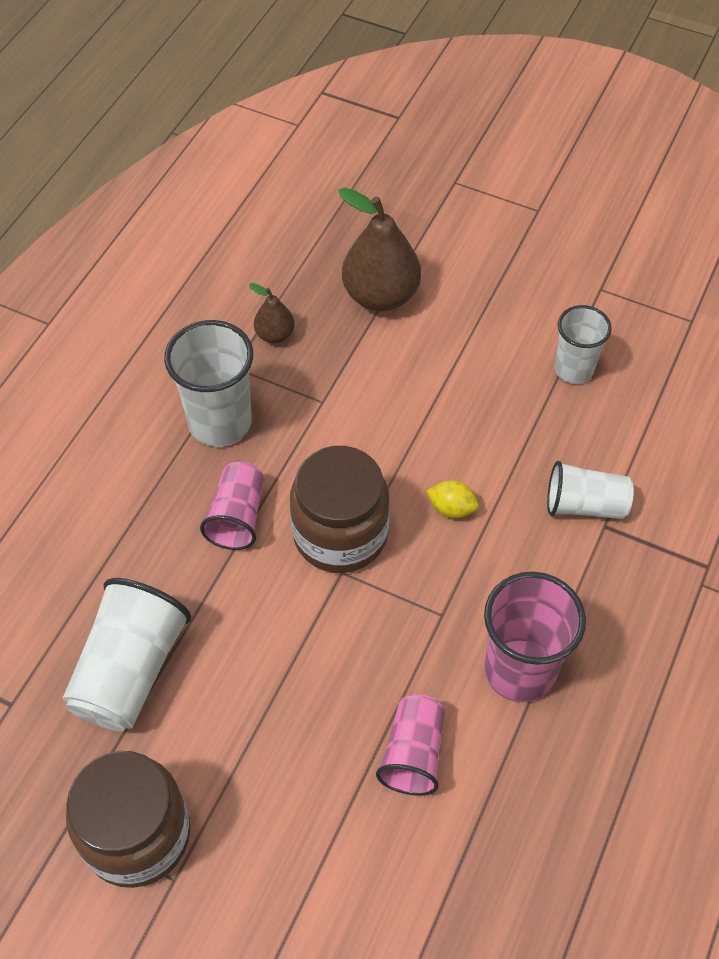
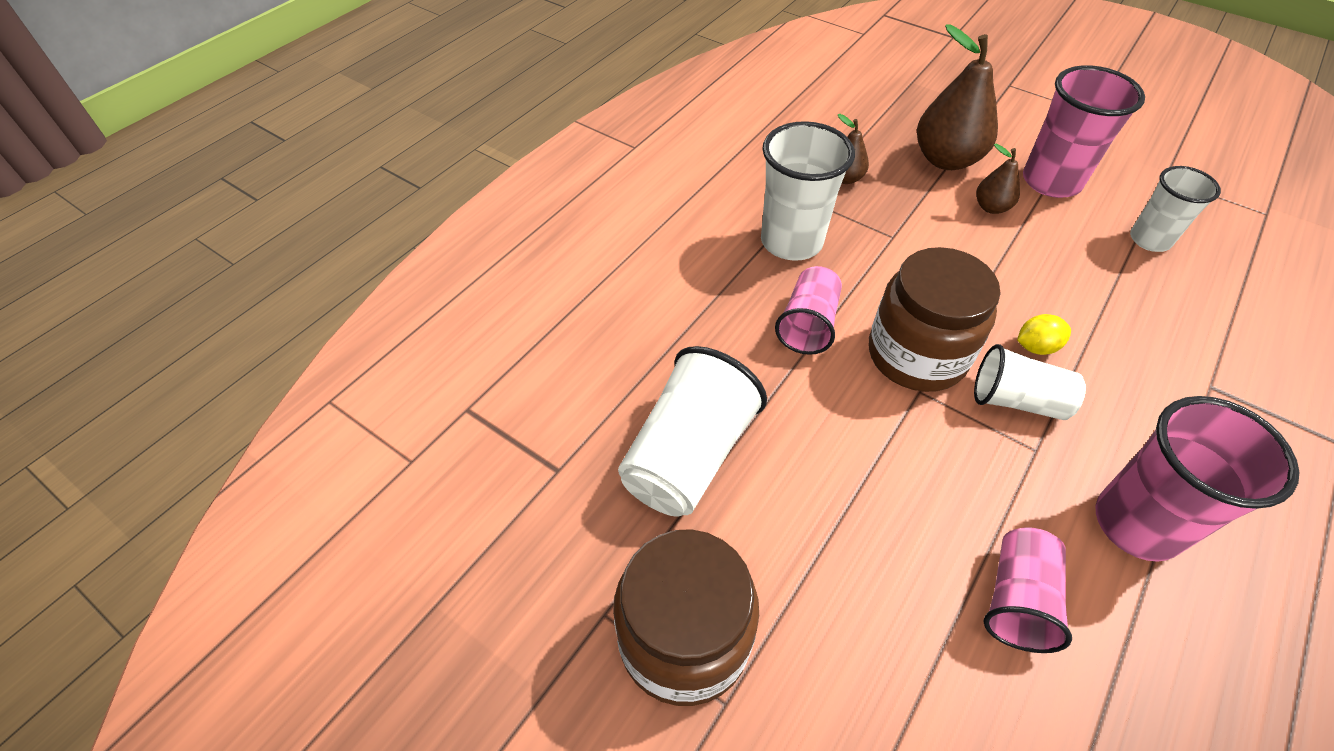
camera: 10 degrees right, 5 degrees down
yellow lemon [427,480,479,518] -> yellow lemon turned 45 degrees counterclockwise [1017,314,1071,355]
white cup [547,461,634,519] -> white cup moved to [974,344,1086,420]
none -> brown pear [976,144,1020,214]
none -> pink cup [1023,65,1145,198]

